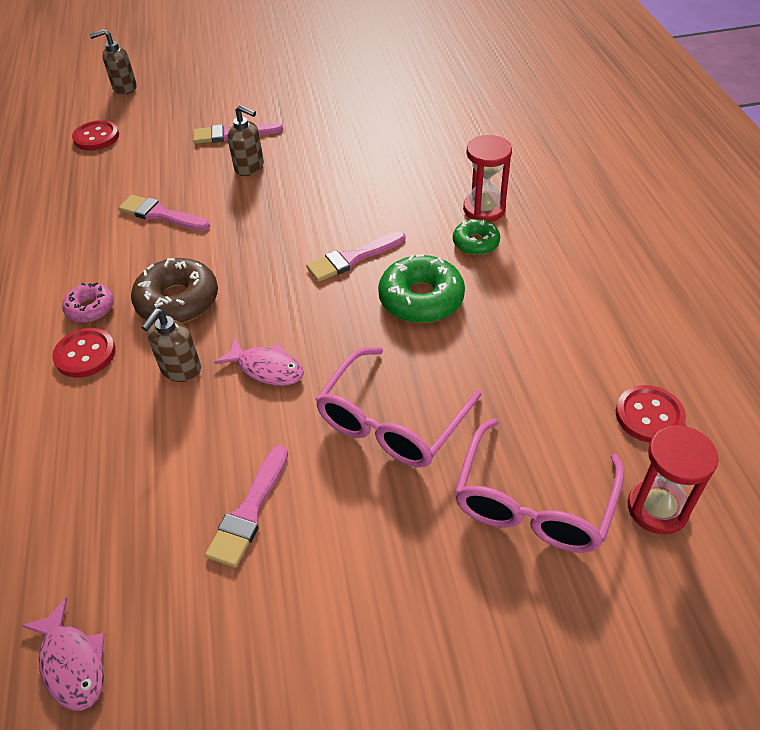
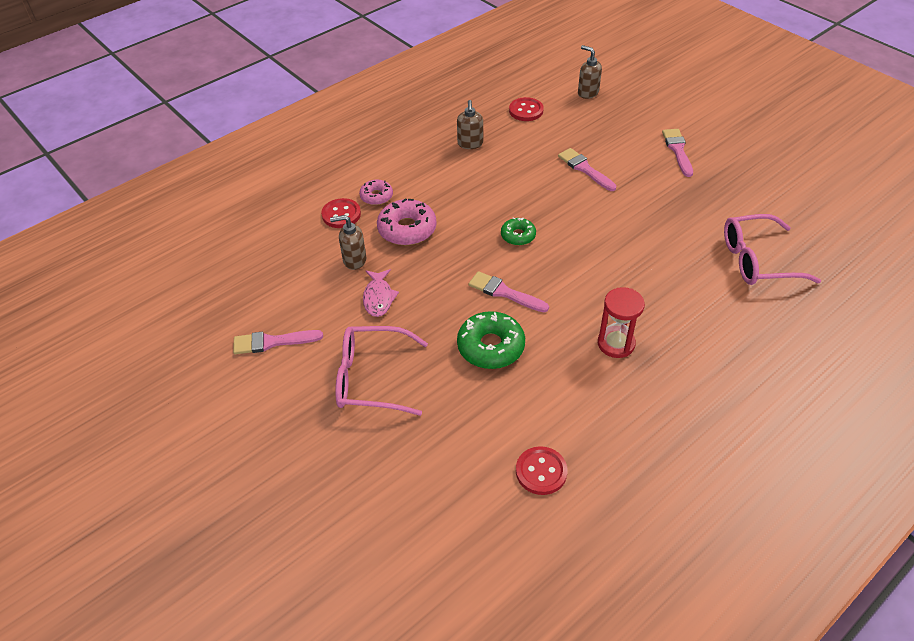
camera: 60 degrees right, 0 degrees up
pink fish [21,597,104,711] -> none
pink brush [118,195,210,231] -> pink brush moved to [662,129,693,177]
brown donut [131,258,218,323] -> pink donut [377,198,437,245]
brown soap dispenser [228,105,264,176] -> brown soap dispenser moved to [457,100,483,149]
green donut [453,219,500,255] -> green donut moved to [501,218,536,245]
pink glasses [455,418,624,553] -> pink glasses moved to [724,214,821,285]
red button [616,385,686,443] -> red button moved to [516,446,567,495]
red hourglass [627,425,718,535] -> none

